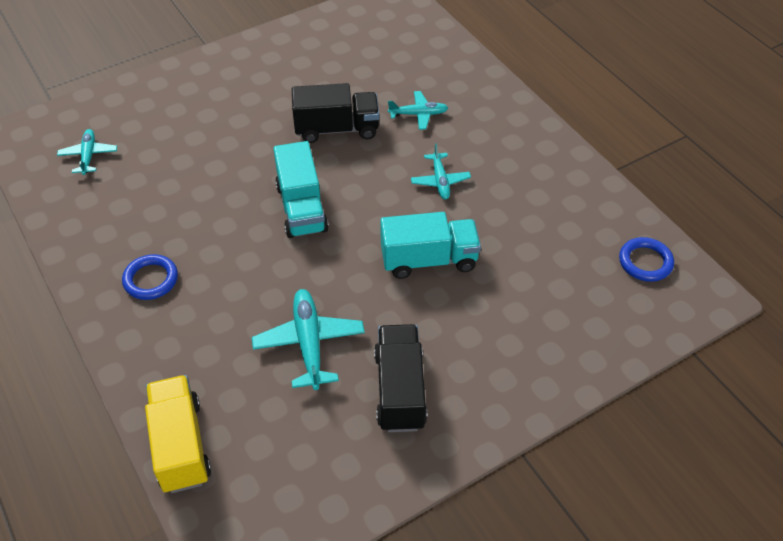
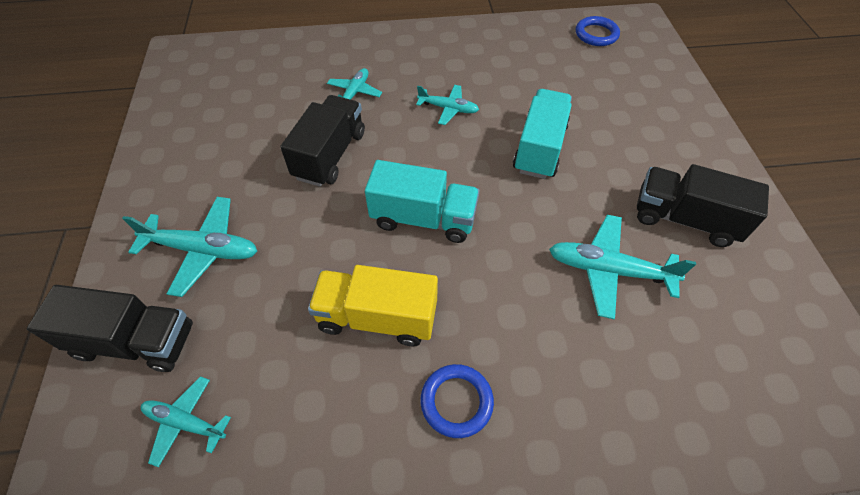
camera: 65 degrees left, 5 degrees up
yellow truck [145,375,211,493] -> yellow truck moved to [308,265,438,346]
none -> black truck [27,285,193,372]
none -> turquoise plane [122,197,257,297]

